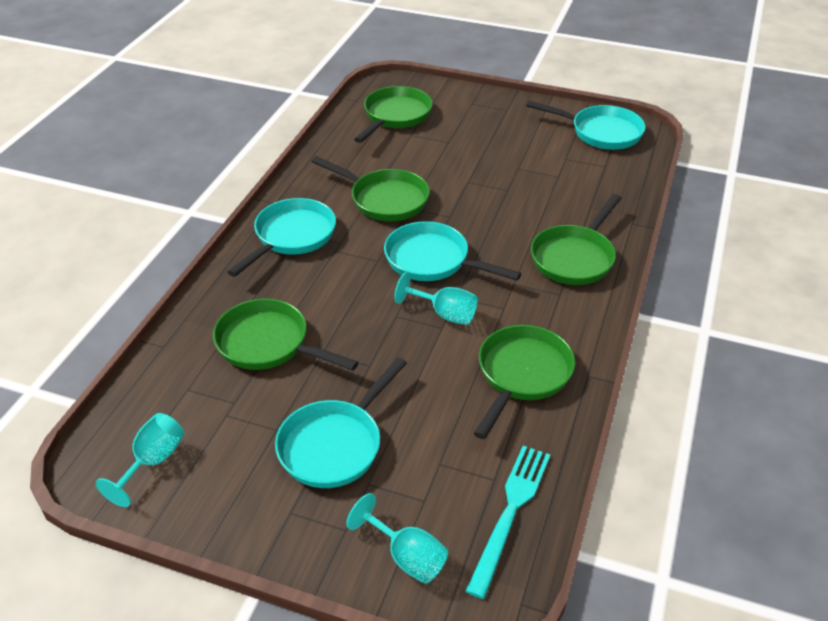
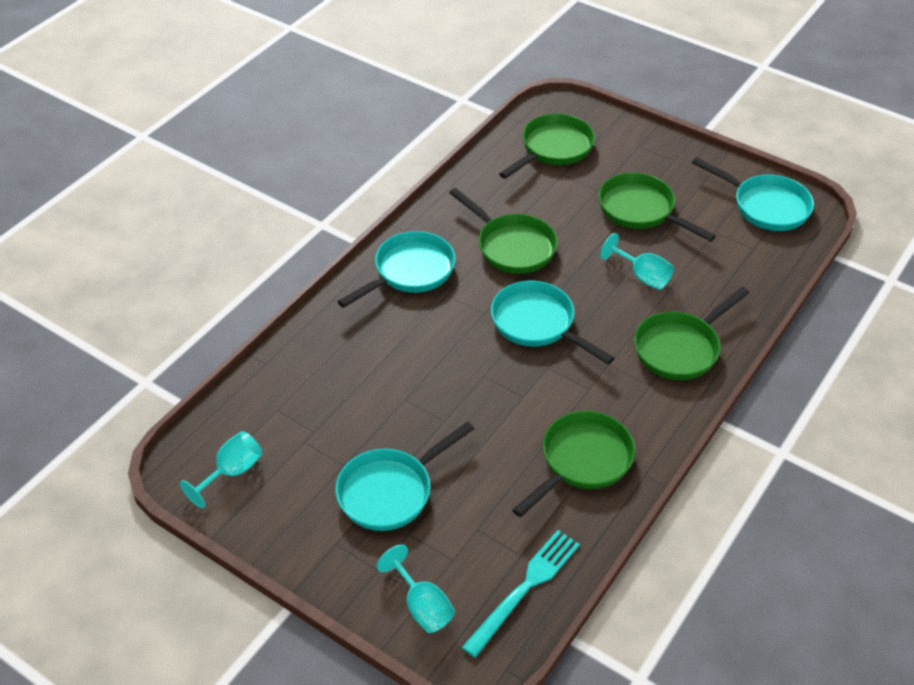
camera: 15 degrees right, 5 degrees up
green pan [213,299,358,371] -> green pan moved to [598,173,716,242]
turquoise goblet [394,272,478,325] -> turquoise goblet moved to [600,233,674,290]

